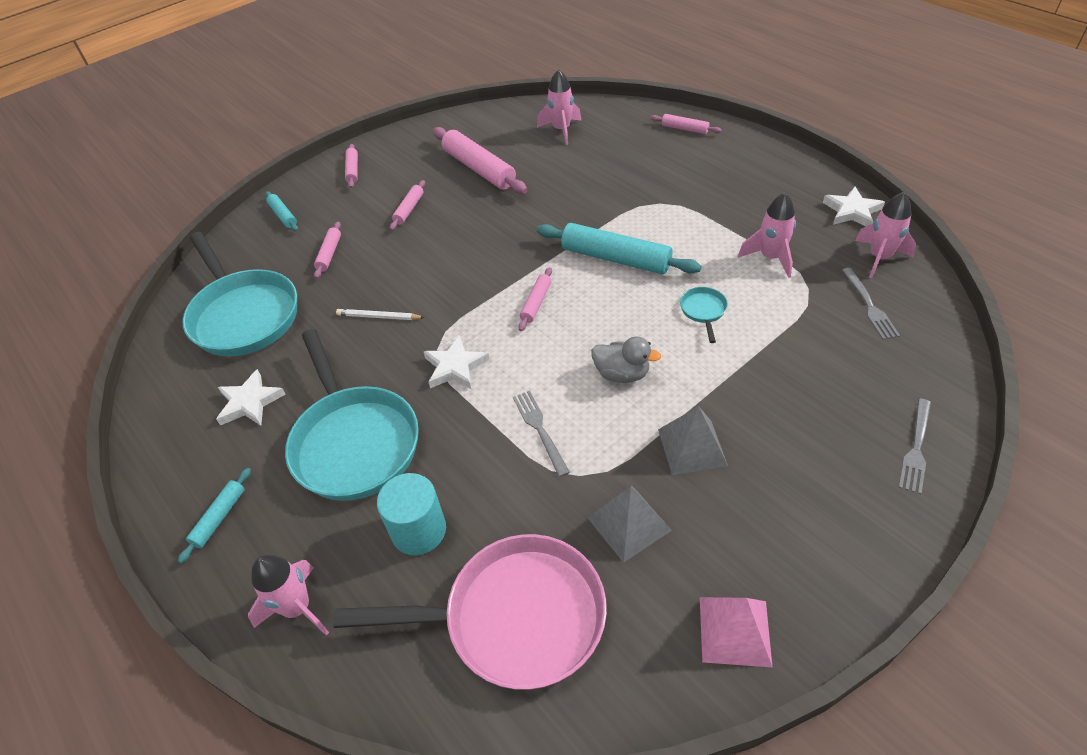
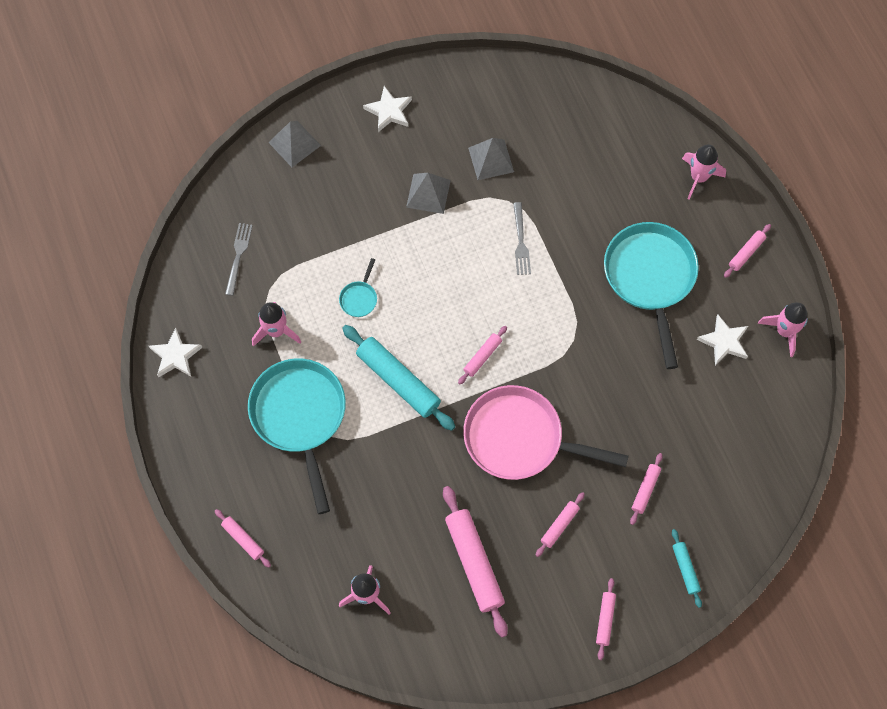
camera: 165 degrees left, 20 degrees up
turquoise rolling pin [178,468,251,564] -> pink rolling pin [724,224,771,278]
turquoise pan [182,232,297,356] -> turquoise pan moved to [248,358,346,514]
pink pan [333,534,607,690] -> pink pan moved to [463,385,628,480]
white pencil [336,309,425,320] -> none
turquoise cylinder [377,473,446,555] -> none
white star [424,335,490,389] -> white star moved to [363,86,412,132]
grey duck [591,337,661,383] -> none
pink pyramid [700,597,772,667] -> none
pink rocket [855,192,916,278] -> pink rocket moved to [758,302,808,357]
grey fork [899,398,931,494] -> grey pyramid [268,121,321,167]

